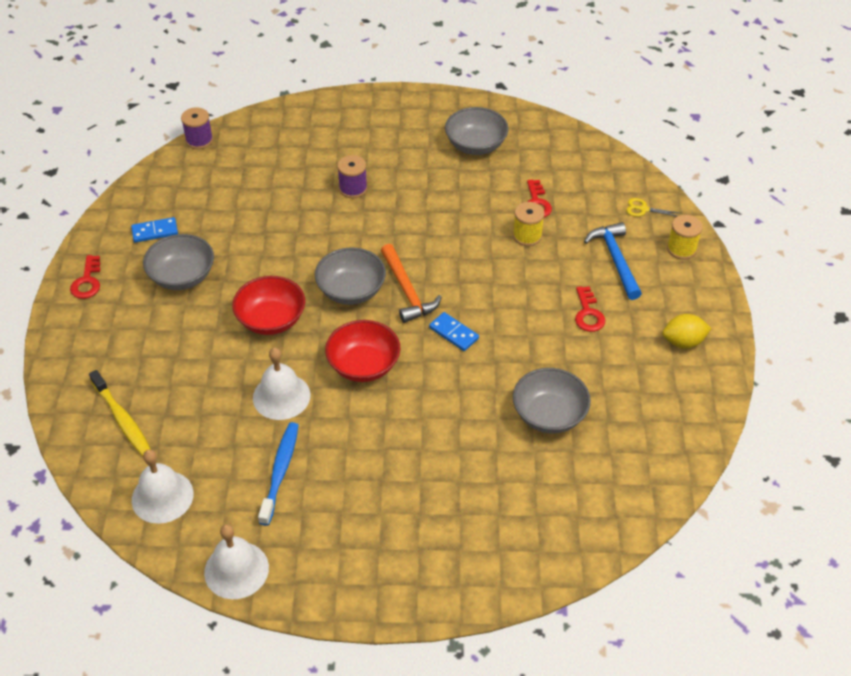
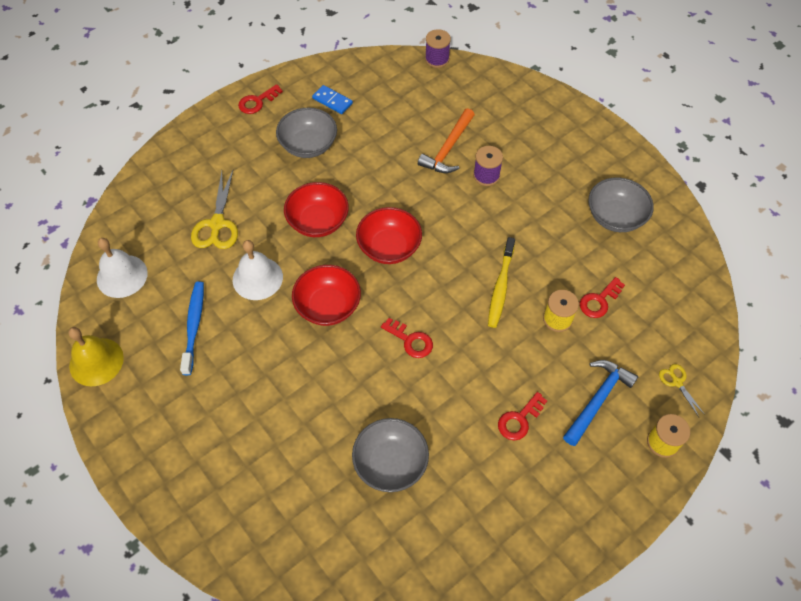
camera: 50 degrees right, 10 degrees up
yellow toothbrush [89,370,151,456] -> yellow toothbrush moved to [488,237,515,328]
white bell [204,524,269,599] -> yellow bell [68,327,124,386]
blue toothbrush [258,422,299,526] -> blue toothbrush turned 60 degrees counterclockwise [180,282,204,375]
grey bowl [315,247,386,305] -> red bowl [356,207,422,264]
orange hammer [381,244,442,323] -> orange hammer moved to [418,108,475,173]
blue domino [429,312,479,351] -> red key [381,318,433,358]
yellow lemon [663,314,712,349] -> none
none -> yellow scissors [191,170,238,249]

